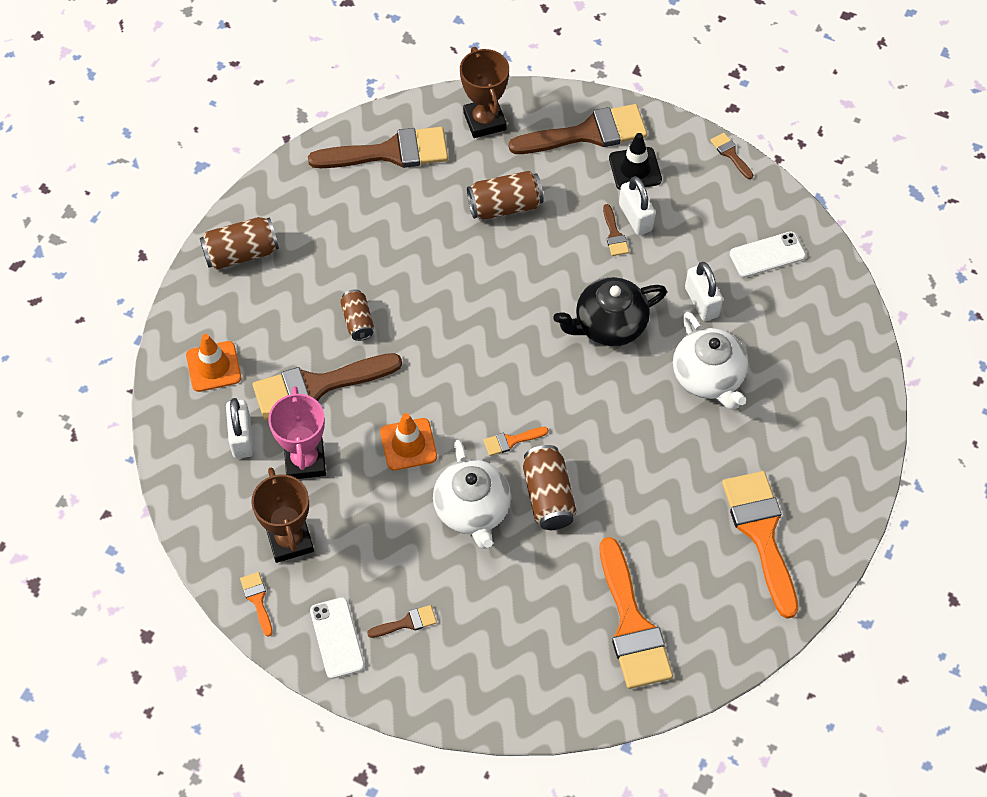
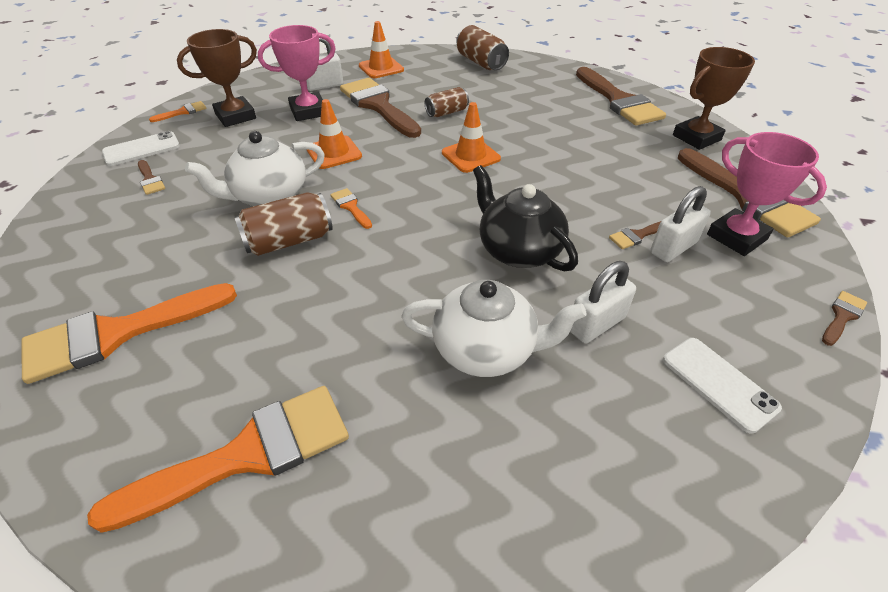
camera: 75 degrees right, 15 degrees down
brown can [467,171,544,220] -> none
black traffic cone [609,133,662,190] -> pink trophy [707,132,827,256]
white teapot [673,312,748,410] -> white teapot turned 135 degrees counterclockwise [401,280,587,377]
none -> orange traffic cone [442,102,501,173]

